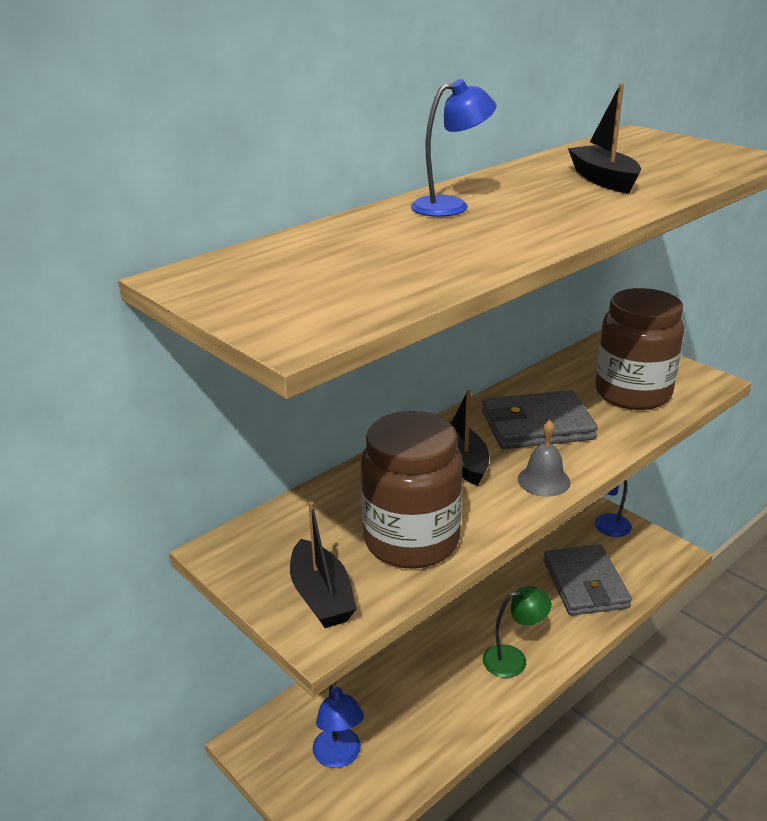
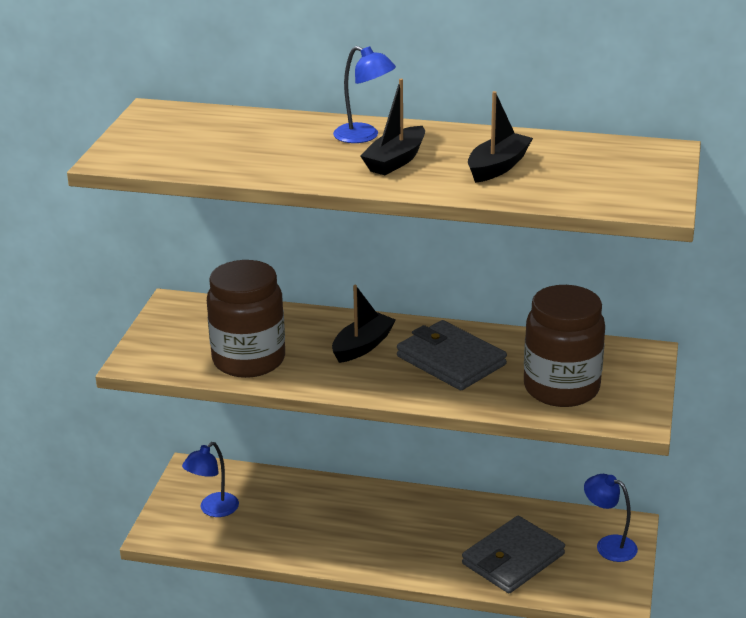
camera: 55 degrees right, 0 degrees up
black boat [290,501,357,628] -> black boat moved to [360,79,425,175]
green lamp [483,586,552,678] -> none
grey bell [518,420,571,497] -> none

